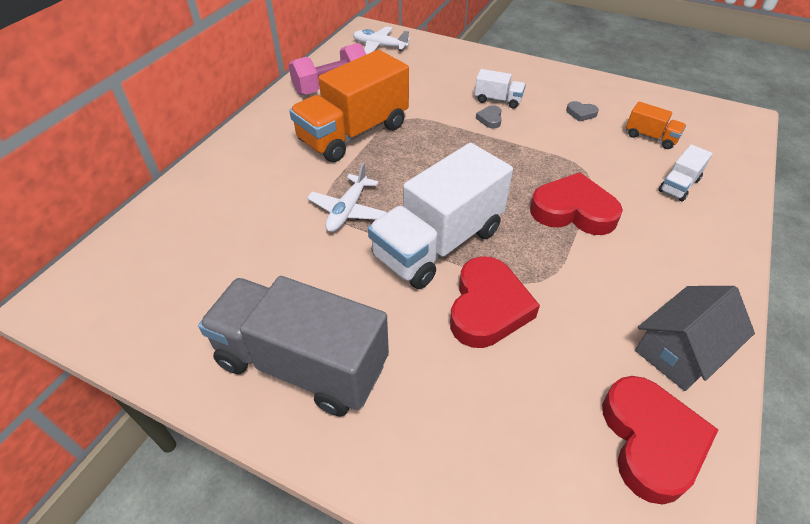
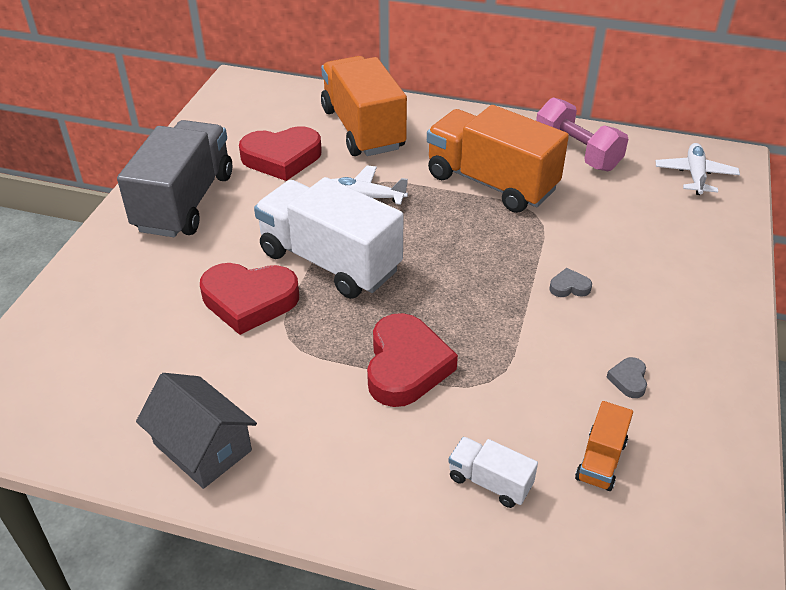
camera: 80 degrees right, 5 degrees down
white truck [475,69,526,109] -> none
red heart [602,376,718,505] -> red heart moved to [239,126,322,181]
none -> orange truck [321,56,407,156]

